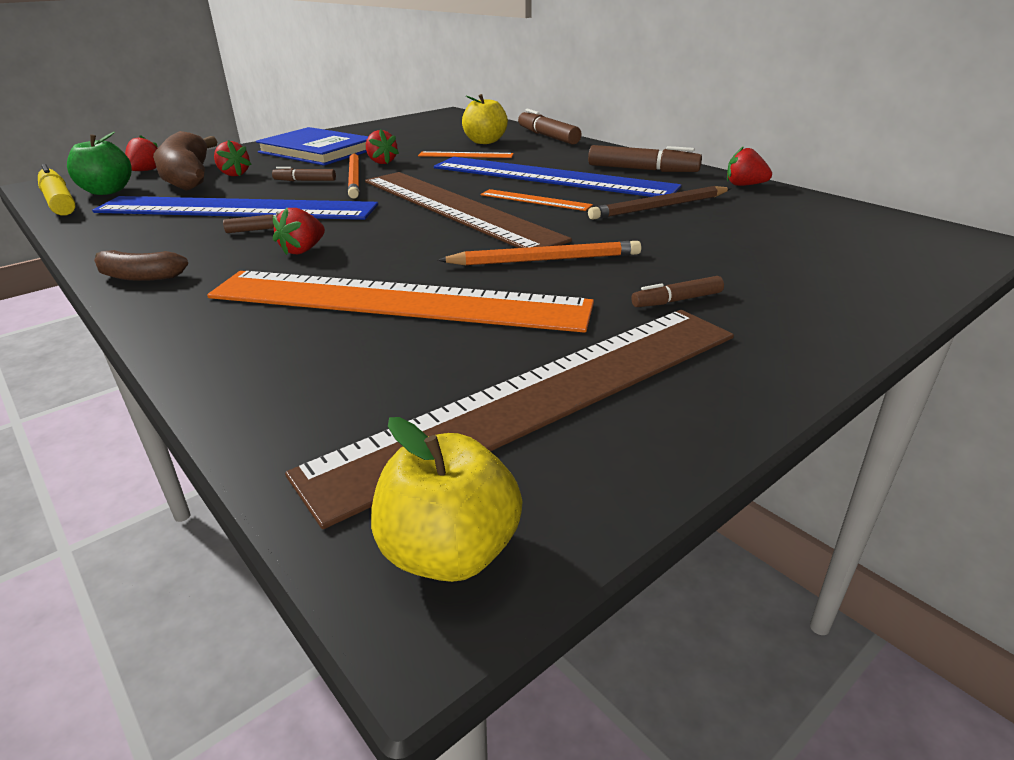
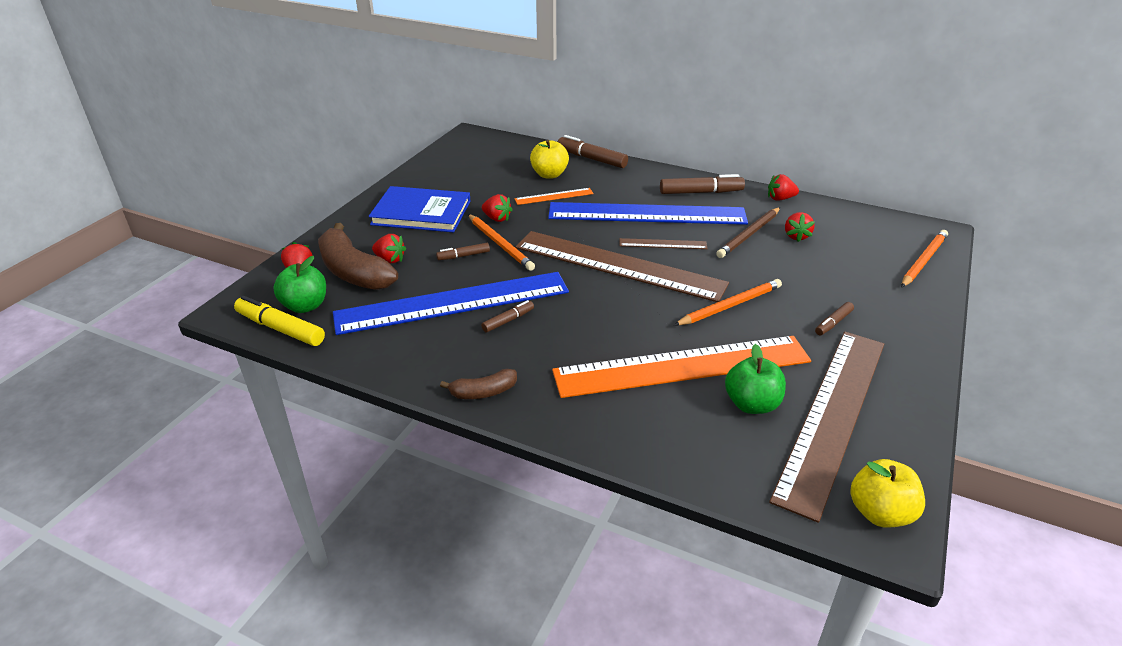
camera: 25 degrees left, 5 degrees up
red strawberry [273,208,325,255] -> red strawberry moved to [785,212,814,242]
orange ruler [481,189,593,211] -> brown ruler [619,238,707,249]
none -> green apple [725,344,786,414]
none -> orange pencil [901,230,948,287]

